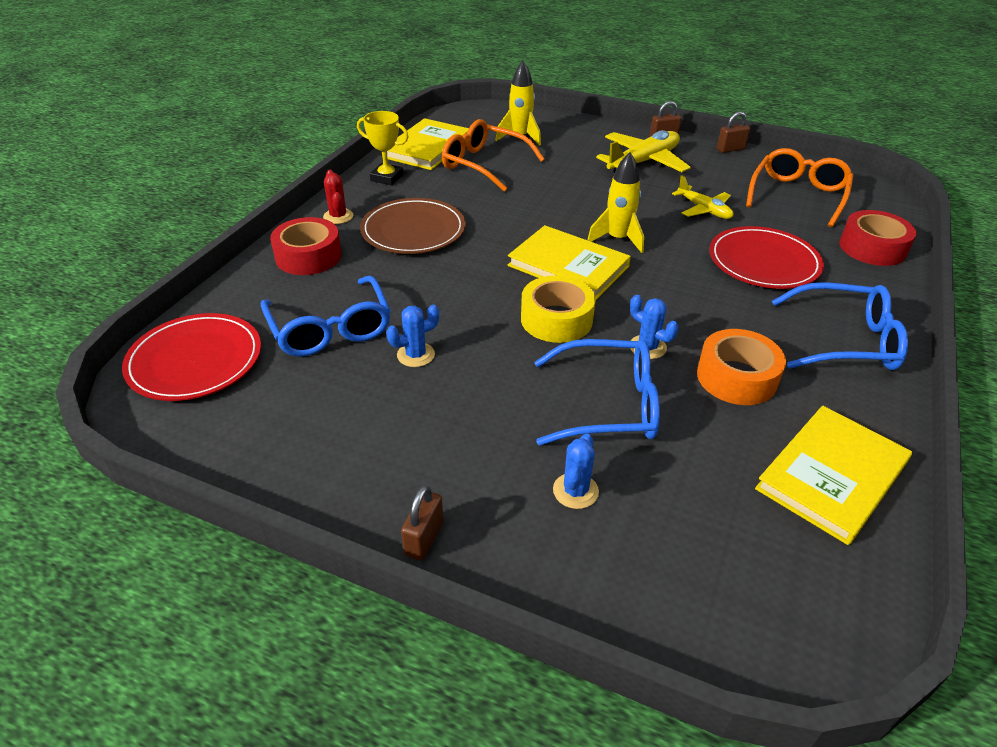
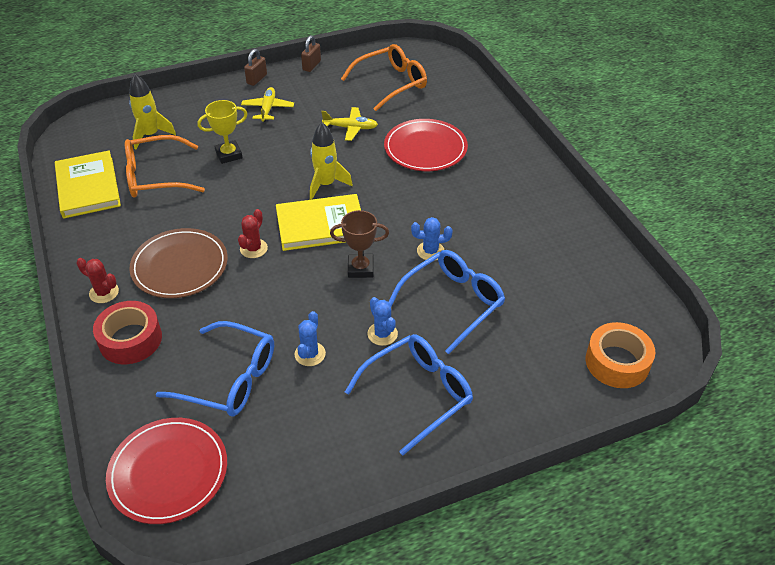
camera: 45 degrees left, 5 degrees up
yellow trophy [357,111,409,185] -> yellow trophy moved to [198,100,247,164]
brown padlock [401,485,444,561] -> none
yellow tape [521,275,596,343] -> brown trophy [330,210,389,278]
blue cactus [553,434,599,509] -> blue cactus moved to [367,297,398,346]
yellow plane [596,130,691,173] -> yellow plane [241,87,294,122], size x0.60
orange tape [697,329,786,405] -> orange tape moved to [586,322,655,388]
orange glasses [746,148,854,227] -> orange glasses turned 75 degrees clockwise [341,44,427,111]
yellow book [755,406,912,545] -> none
blue glasses [772,282,908,370] -> blue glasses moved to [345,334,473,455]
red tape [839,210,916,266] -> none
none -> red cactus [238,209,268,258]

